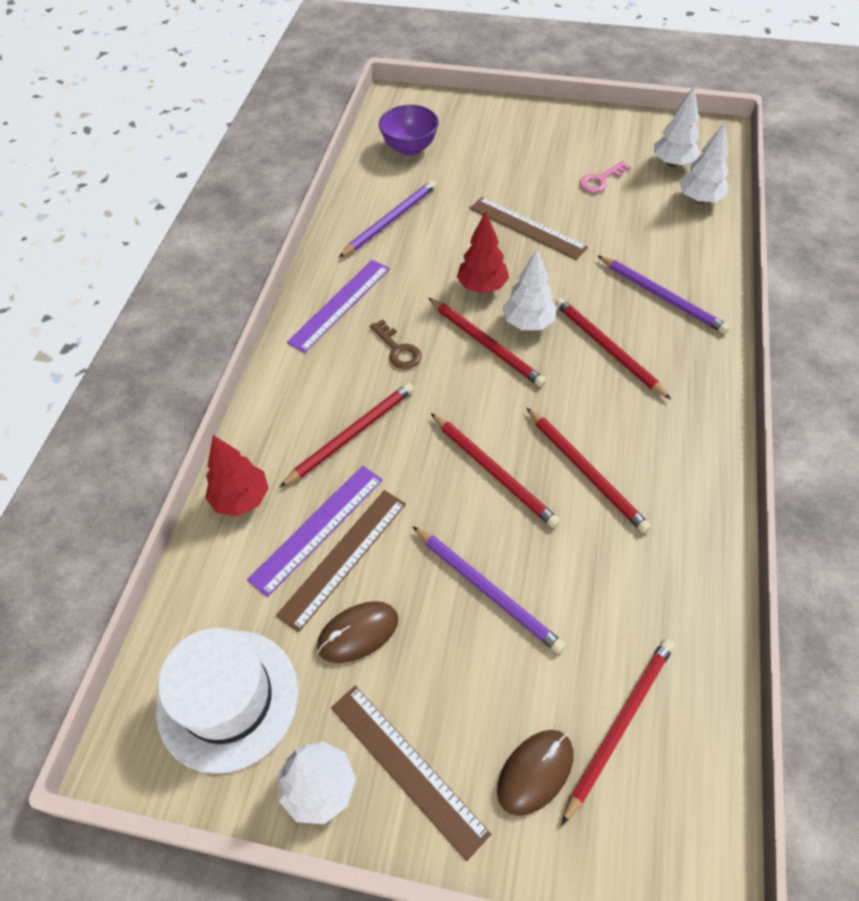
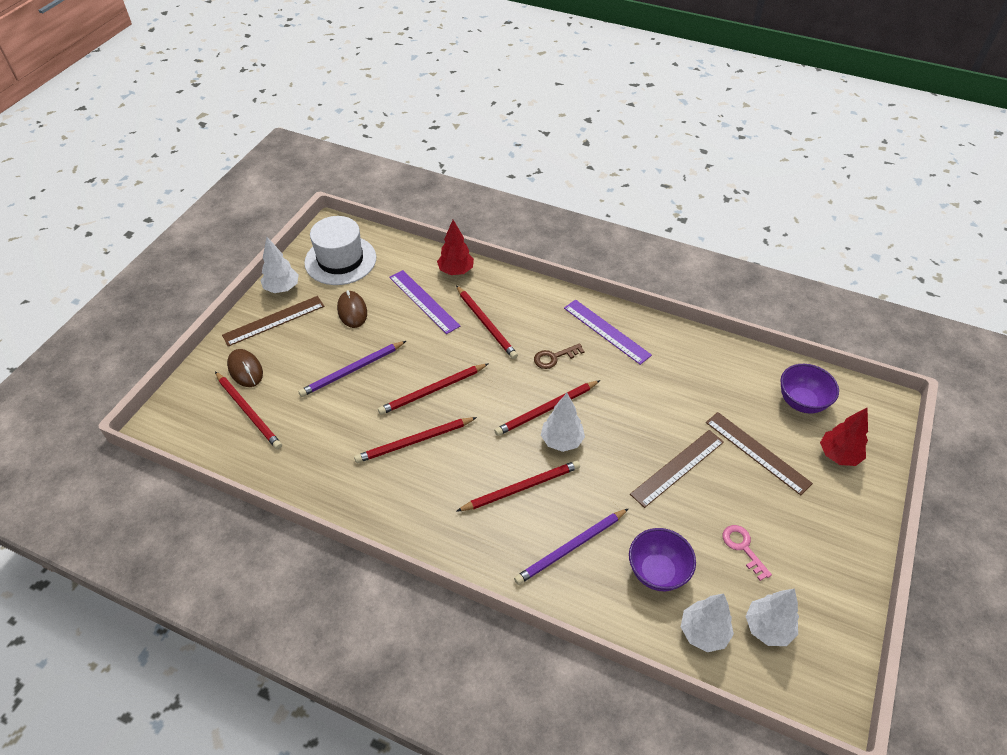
camera: 100 degrees right, 5 degrees down
brown ruler [276,490,406,632] -> brown ruler moved to [706,412,813,495]
purple pencil [339,180,436,258] -> none
red tree [457,211,509,293] -> red tree moved to [820,408,868,466]
none -> purple bowl [629,528,696,591]

